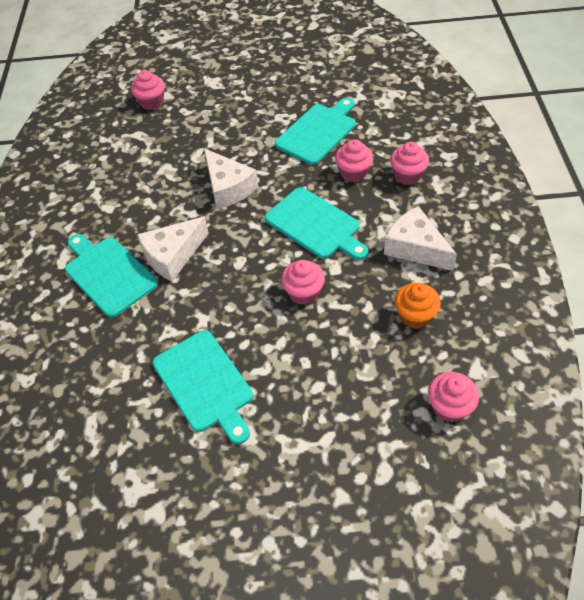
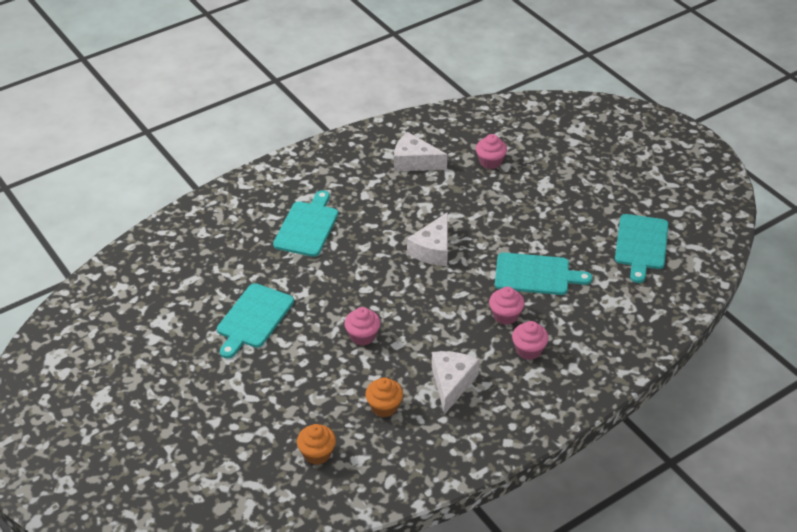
camera: 55 degrees right, 10 degrees down
white cheese [137,217,209,281] -> white cheese moved to [394,132,447,171]
turquoise cutting board [265,187,369,260] -> turquoise cutting board moved to [615,214,668,283]
pink cupcake [428,372,479,422] -> orange cupcake [297,424,336,465]

